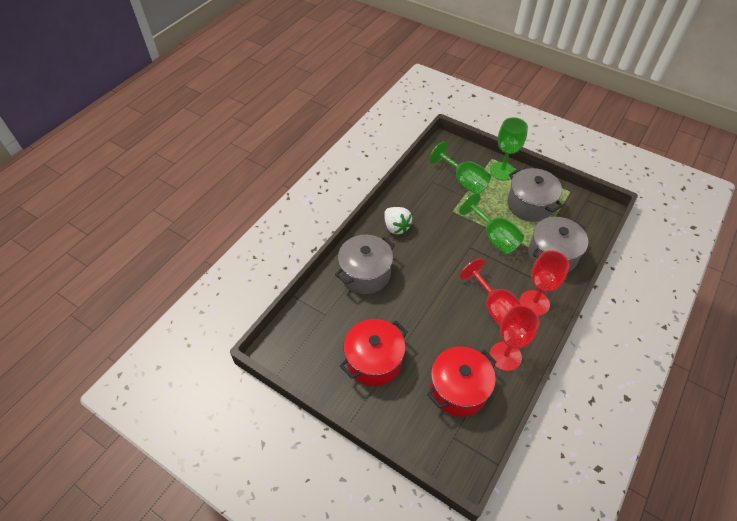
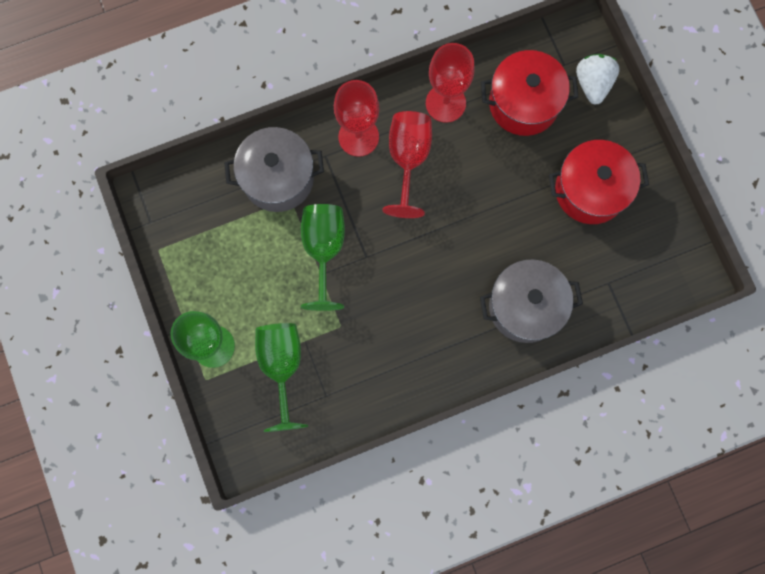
camera: 145 degrees left, 25 degrees up
white strawberry [384,207,412,234] -> white strawberry moved to [576,54,620,105]
grey pot [507,168,563,222] -> none

